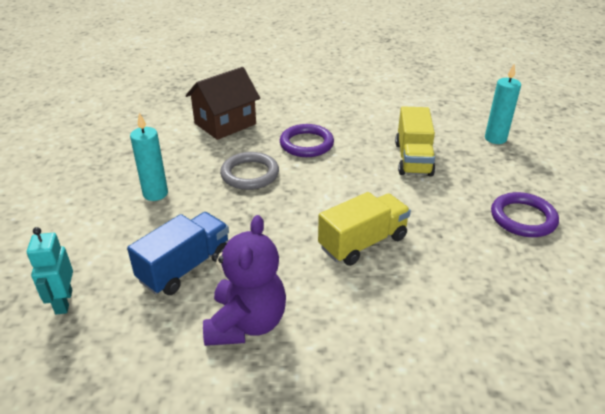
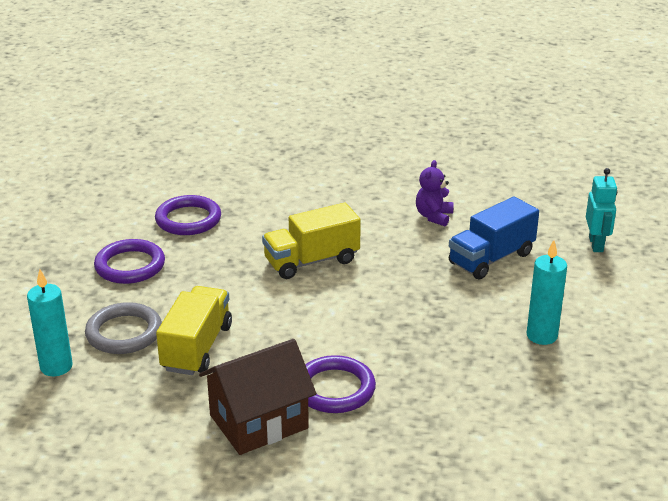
camera: 170 degrees left, 5 degrees down
brown house [186,67,260,140] -> brown house moved to [199,339,316,455]
purple teddy bear [203,215,286,346] -> purple teddy bear [416,160,454,226], size x0.57
grey ring [220,152,279,190] -> grey ring moved to [85,302,162,354]
none -> purple ring [155,195,221,235]

